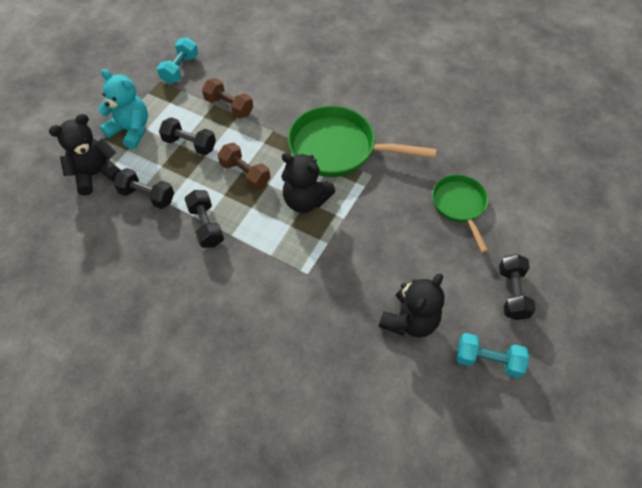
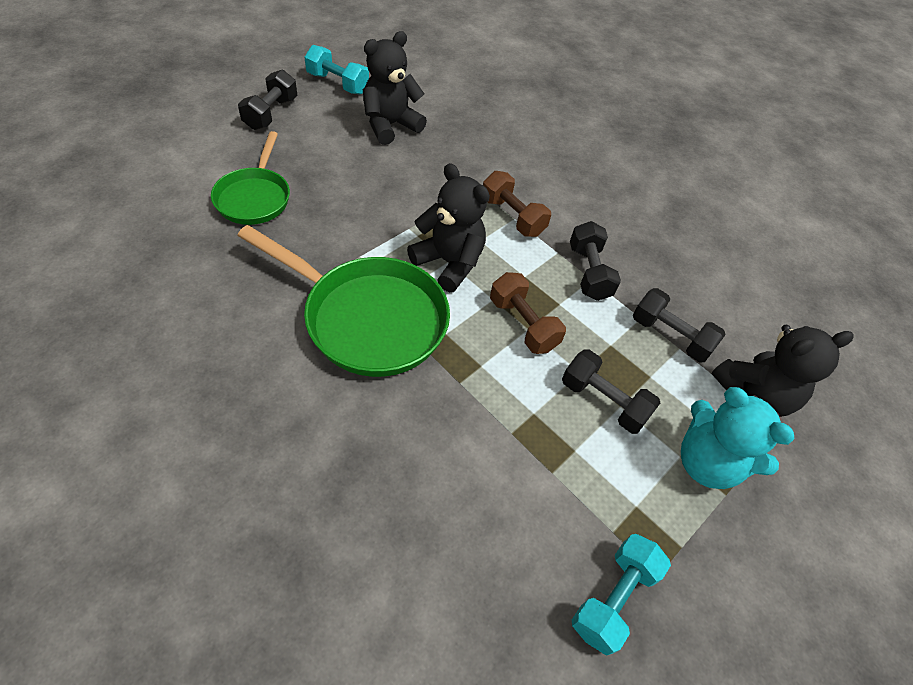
camera: 170 degrees left, 5 degrees down
brown dumbbell [202,78,253,119] -> brown dumbbell moved to [483,171,551,237]

